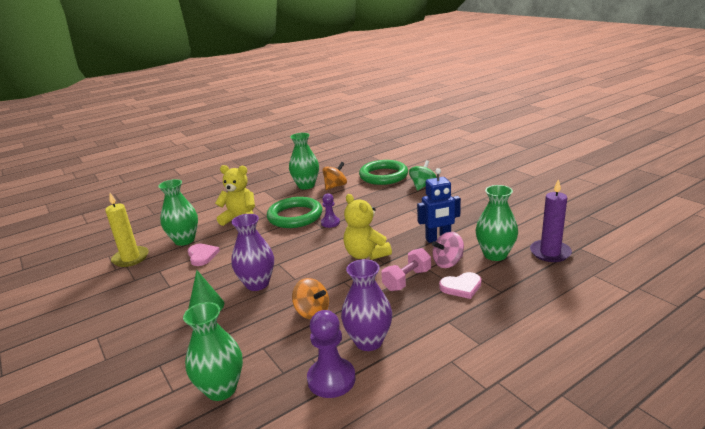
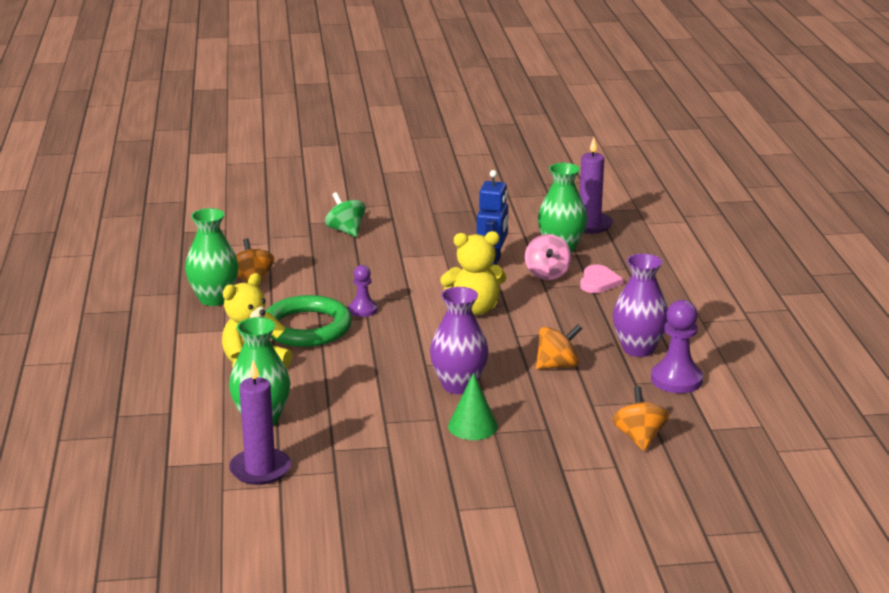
camera: 65 degrees left, 0 degrees up
yellow candle [105,193,149,267] -> purple candle [229,360,291,485]
green vase [183,302,243,401] -> orange spinning top [612,387,669,451]
pink heart [188,244,220,266] -> none
green ring [359,160,408,185] -> none
pink dumbbell [381,248,431,291] -> none

